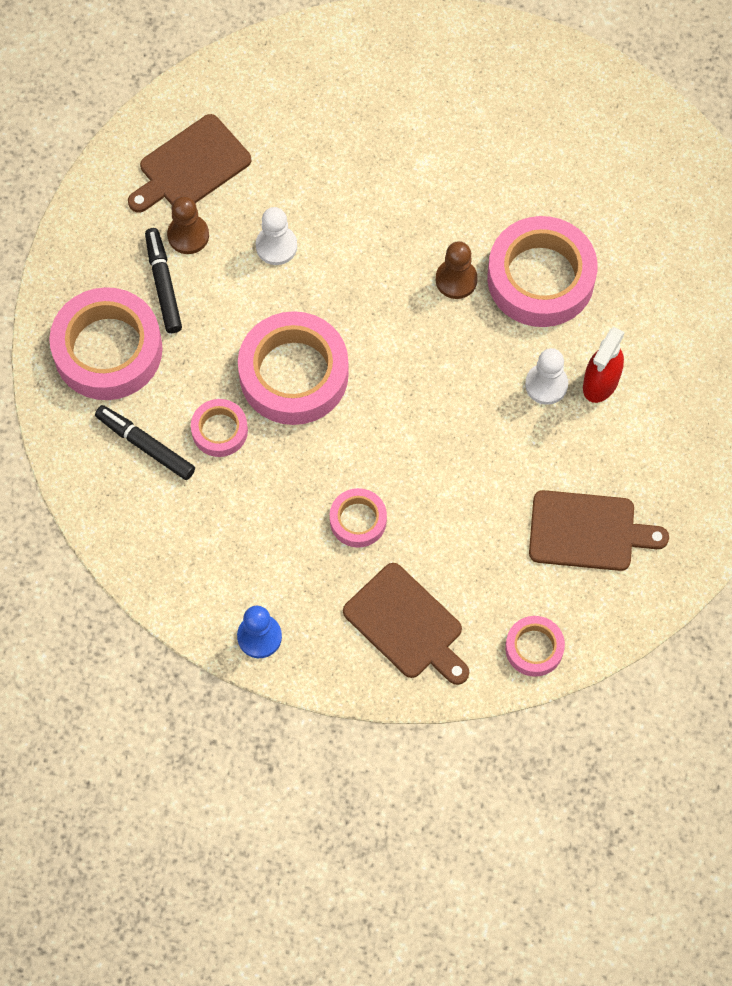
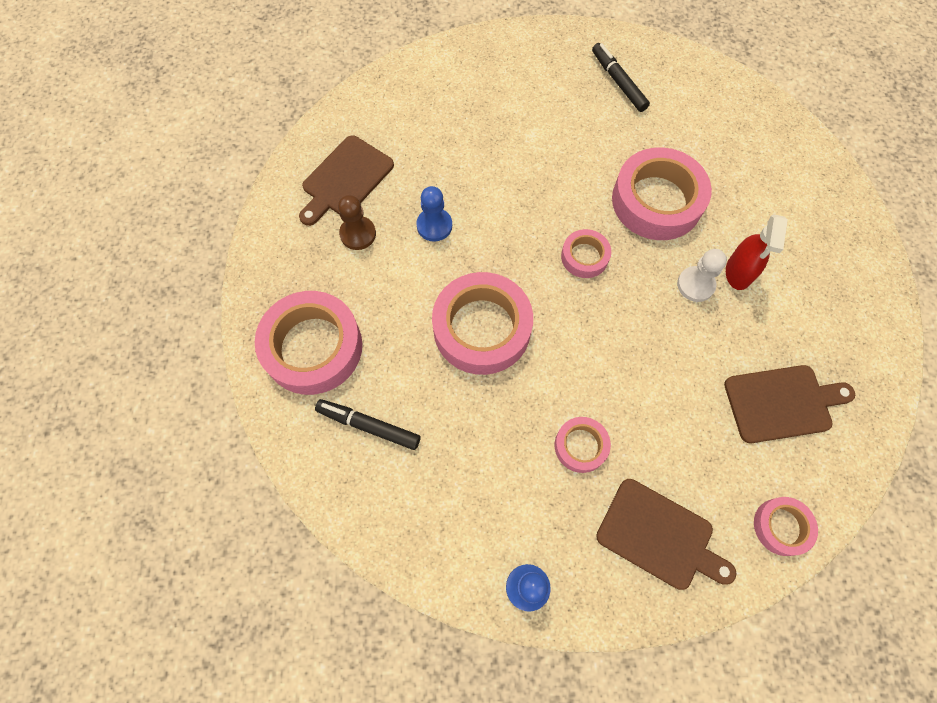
camera: 15 degrees left, 0 degrees up
black marker [145,228,182,333] -> black marker moved to [592,43,650,112]
pink tape [191,399,248,457] -> pink tape moved to [561,229,611,278]
white pawn [256,207,297,265] -> blue pawn [416,186,452,242]
brown pawn [436,241,478,299] -> none

